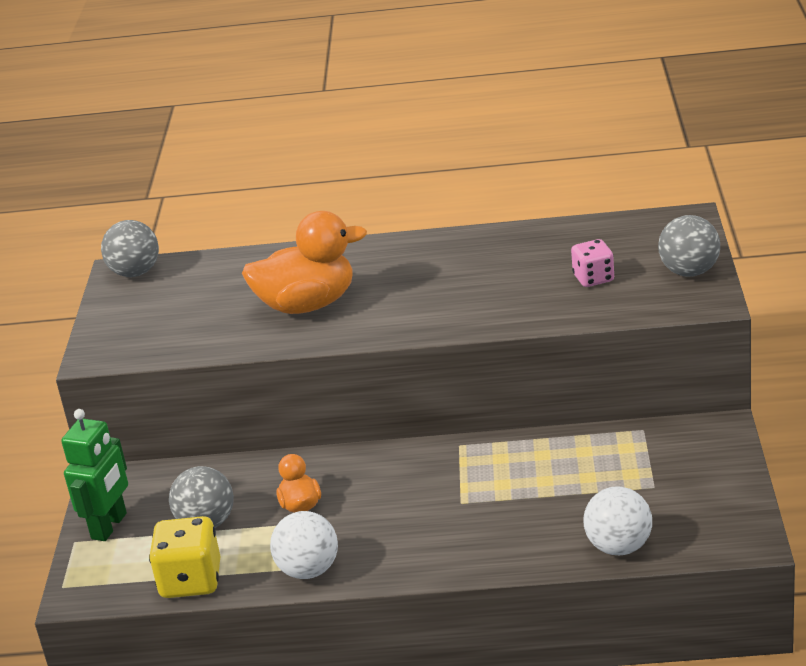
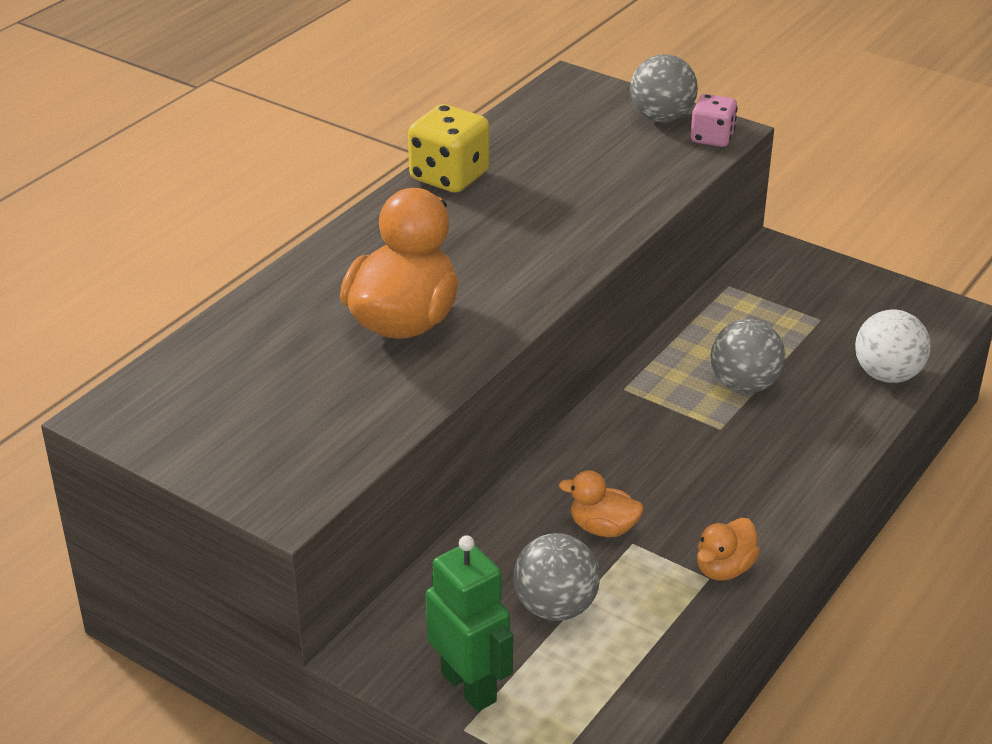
camera: 60 degrees left, 5 degrees up
grey ball [101,220,159,277] -> grey ball moved to [711,319,785,393]
yellow dice [149,516,220,598] -> yellow dice moved to [408,104,490,193]
white ball [270,511,338,579] -> orange duck [697,518,760,581]
pink dice [571,239,614,287] -> pink dice moved to [691,94,738,147]

